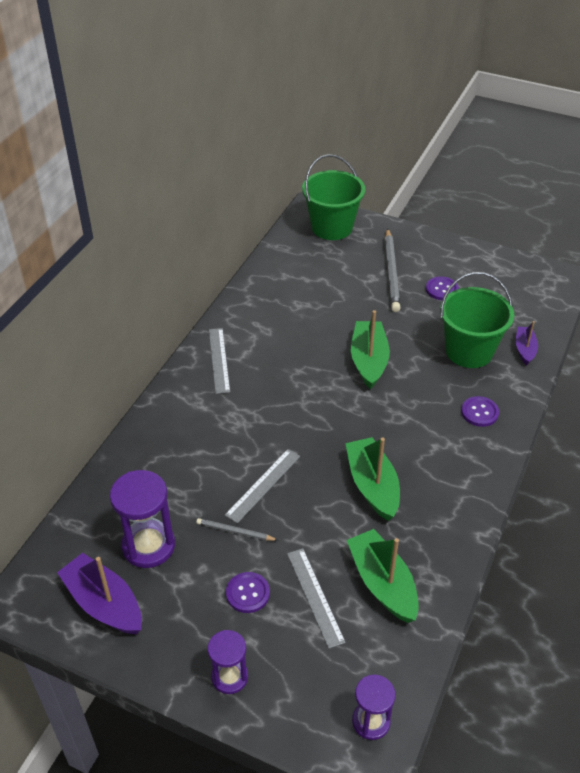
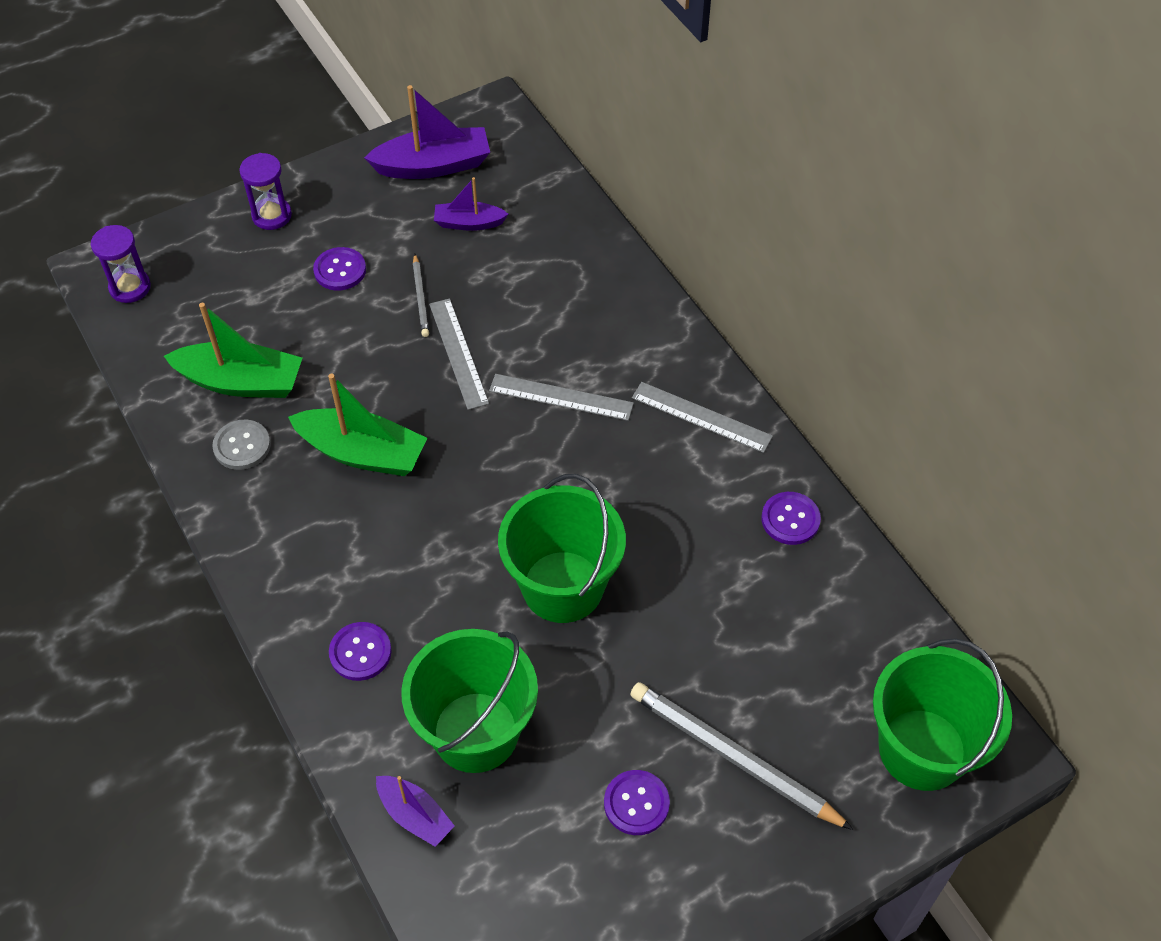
camera: 125 degrees right, 10 degrees up
purple hourglass [110,470,175,568] -> purple boat [434,177,508,231]
grey pencil [196,518,277,541] -> grey pencil turned 120 degrees clockwise [413,254,429,337]
grey ruler [287,548,346,649] -> grey ruler moved to [489,374,634,421]
green boat [351,310,390,389] -> green bucket [498,474,626,623]
none -> grey button [212,420,271,470]
none -> purple button [761,492,821,545]

